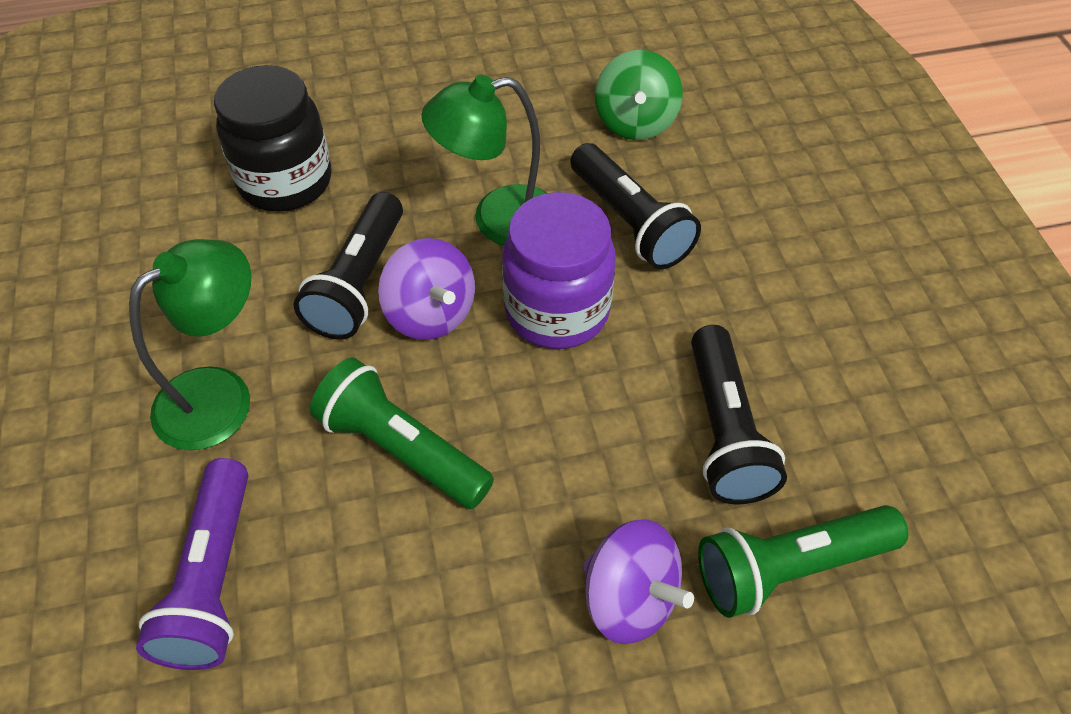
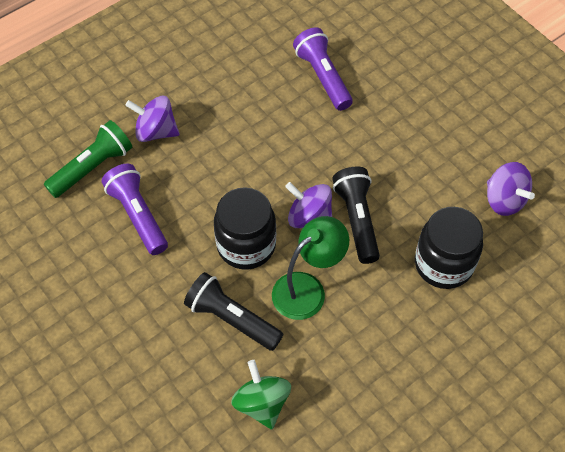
camera: 155 degrees right, 5 degrees up
green lamp [129,239,251,450] -> none
green flashlight [310,357,494,509] -> none
purple jar [502,192,616,349] -> black jar [214,187,276,270]
black flashlight [691,325,787,504] -> purple flashlight [101,164,168,255]
none -> purple spinning top [487,162,535,216]

